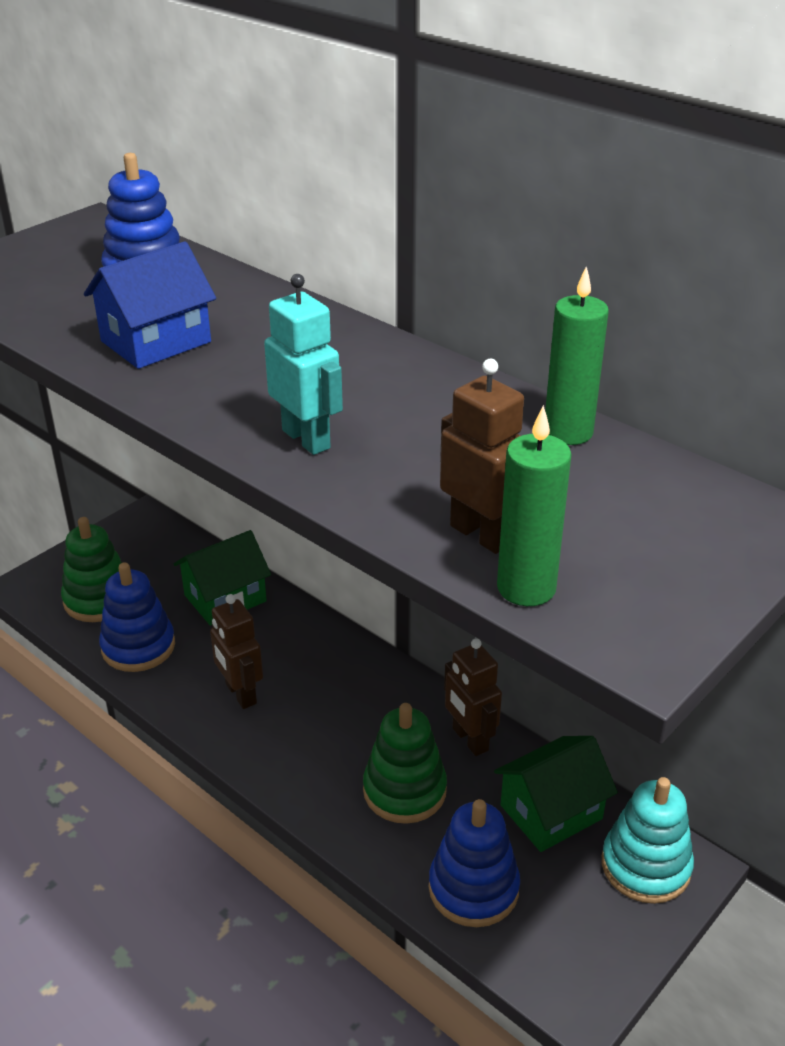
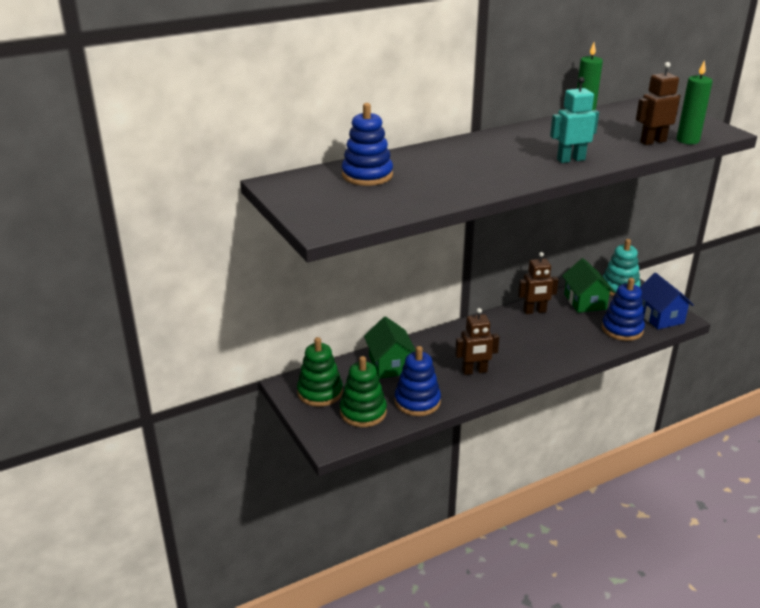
camera: 70 degrees left, 5 degrees down
blue house [84,241,216,369] -> blue house moved to [639,273,694,329]
green stacking toy [363,703,447,824] -> green stacking toy moved to [297,337,343,407]

